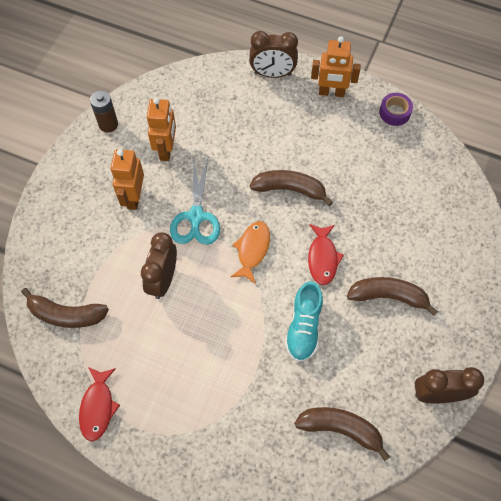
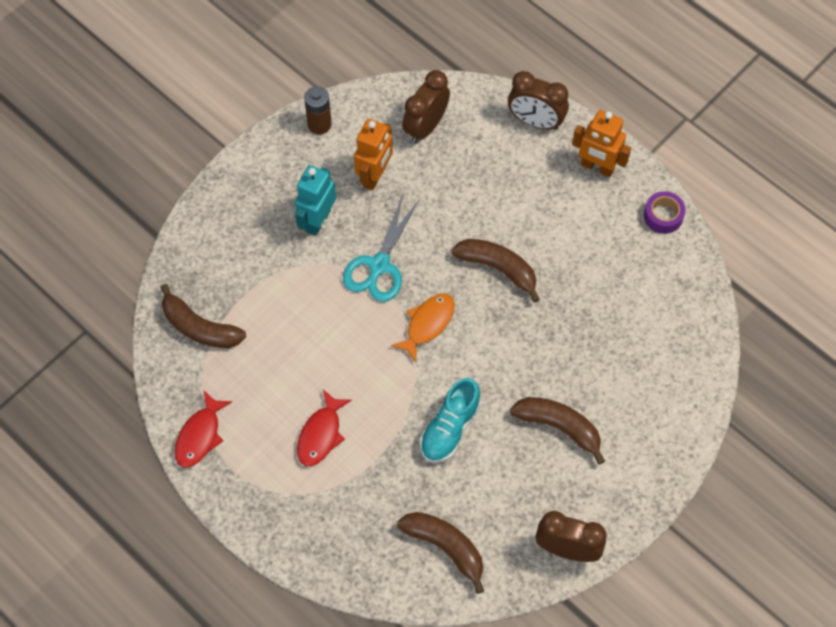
camera: 20 degrees right, 0 degrees up
orange robot [111,149,144,210] -> turquoise robot [295,165,336,236]
brown clock [141,232,177,299] -> brown clock moved to [402,70,450,143]
red fish [308,224,344,285] -> red fish moved to [297,389,352,466]

